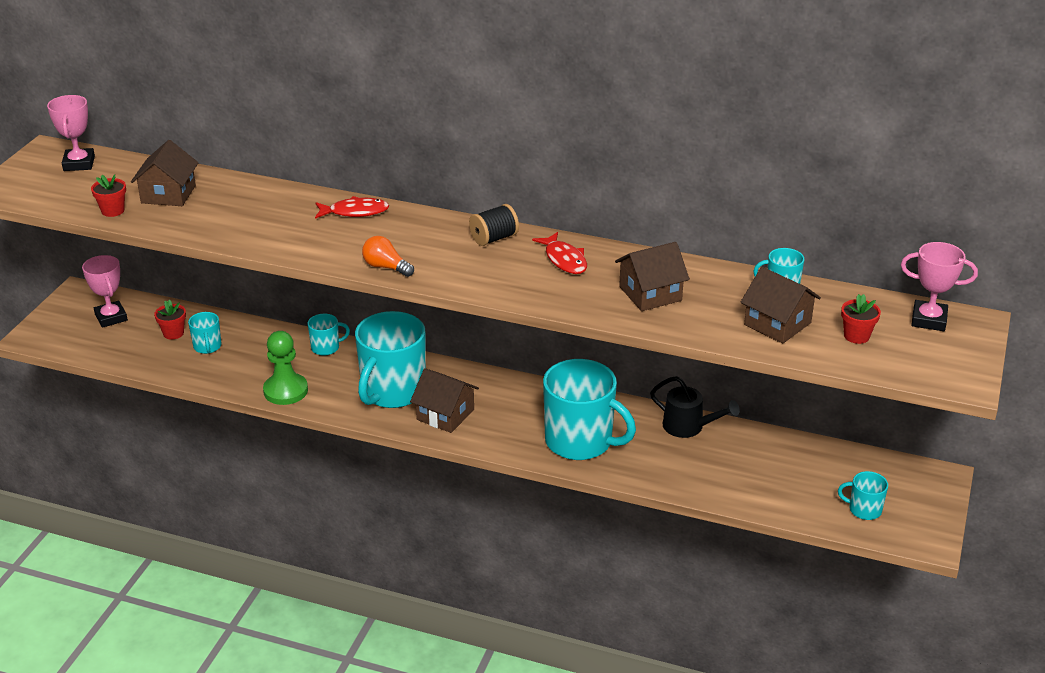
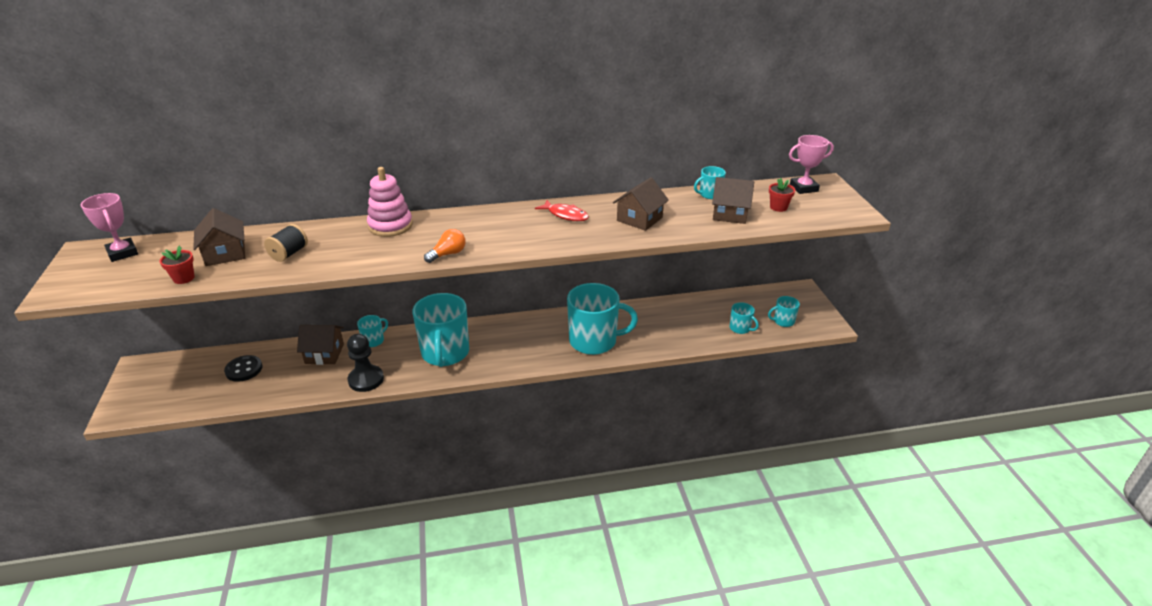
camera: 30 degrees left, 0 degrees up
pink trophy [82,255,128,328] -> none
red flower pot [154,300,186,339] -> black button [224,355,263,382]
turquoise mug [188,312,221,354] -> turquoise mug moved to [730,302,759,334]
green pawn [263,331,308,405] -> black pawn [347,334,384,392]
red fish [315,196,389,219] -> pink stacking toy [367,167,413,237]
orange light bulb [362,236,414,277] -> orange light bulb turned 135 degrees clockwise [424,229,466,263]
brown house [410,368,479,433] -> brown house moved to [297,325,344,365]
black spool [469,204,519,246] -> black spool moved to [264,224,308,262]
black watering can [650,376,740,438] -> none

